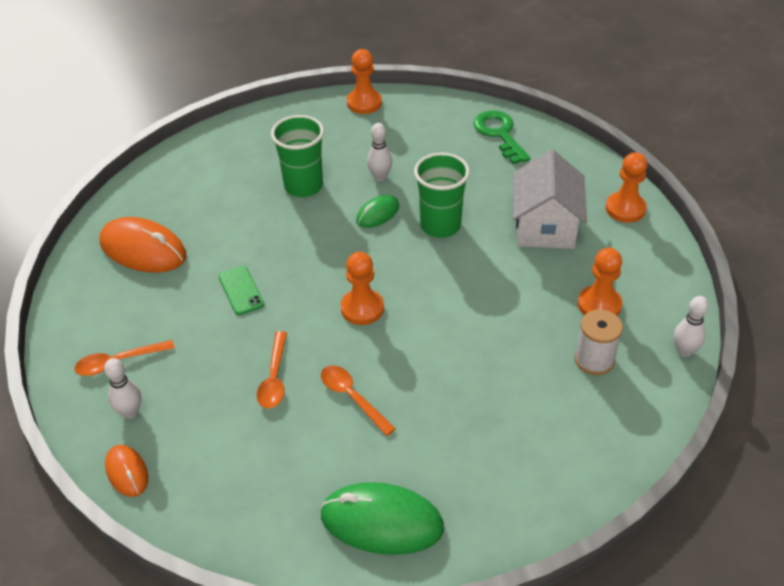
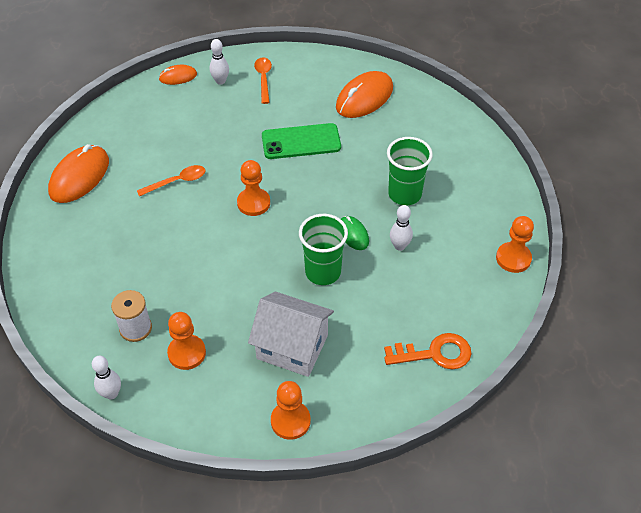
camera: 105 degrees right, 5 degrees up
green phone [218,266,264,315] -> green phone [262,123,341,159], size x1.70
orange spoon [257,331,287,409] -> none
green mouse [320,482,444,555] -> orange mouse [48,144,109,203]
green key [474,110,530,164] -> orange key [384,333,471,369]

